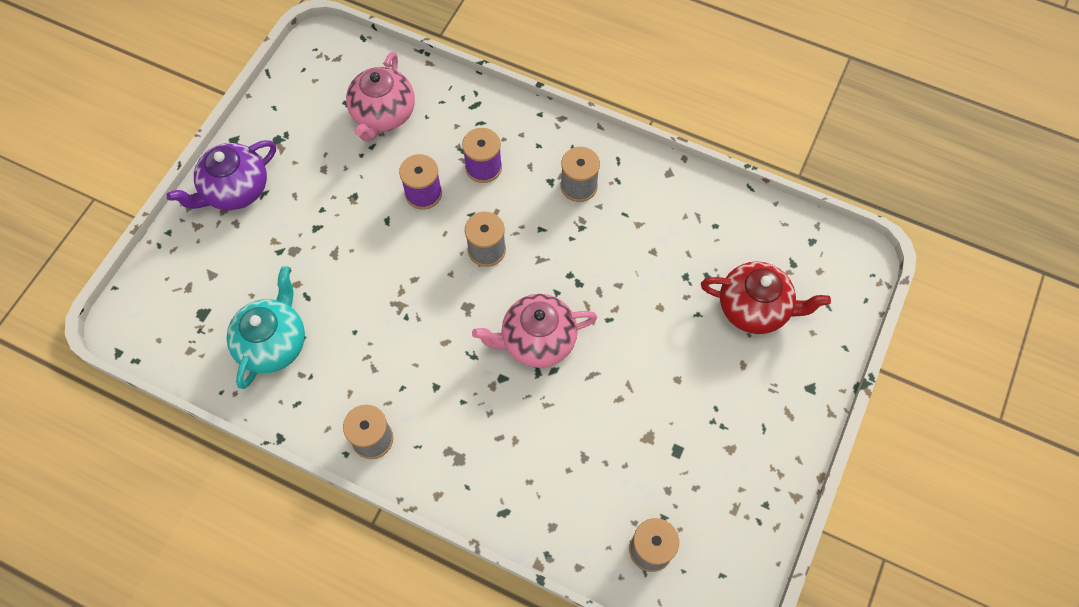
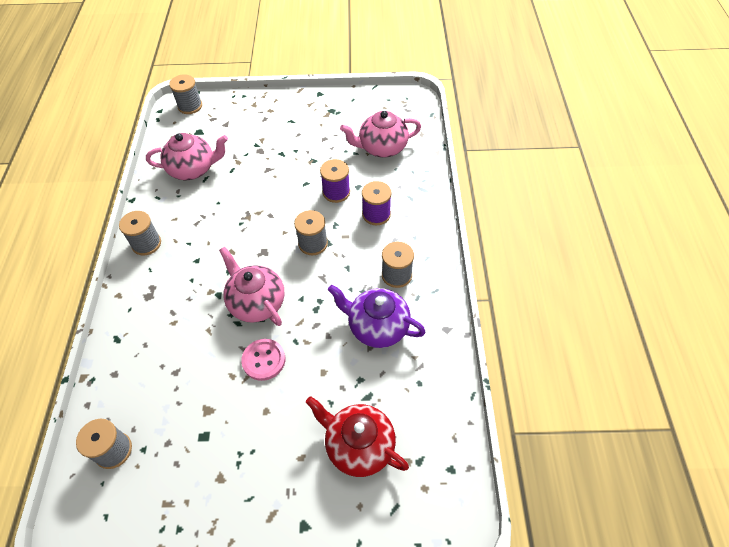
camera: 65 degrees right, 10 degrees down
purple teapot [167,140,276,211] -> purple teapot moved to [328,285,426,348]
turquoise teapot [227,266,305,389] -> pink teapot [146,133,228,180]
red teapot [701,261,831,334] -> red teapot turned 135 degrees clockwise [306,396,409,477]
none -> grey spool [169,74,202,114]
none -> pink button [241,339,285,381]

